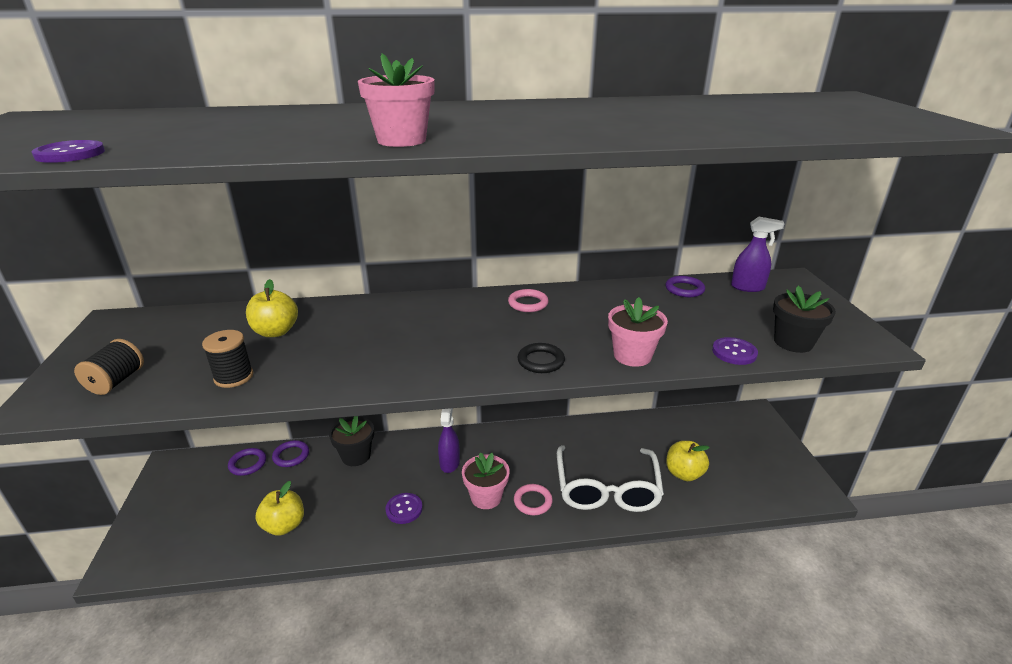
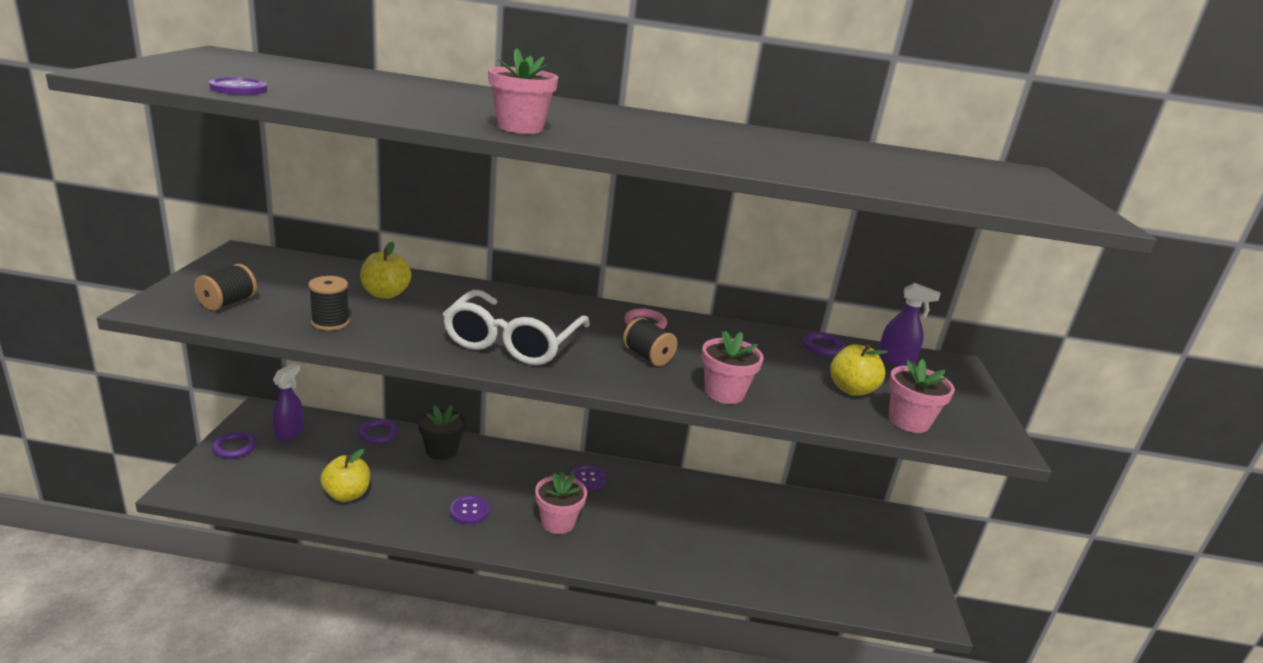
camera: 10 degrees right, 5 degrees down
purple ring [228,448,266,476] -> purple ring moved to [212,432,257,458]
purple spray bottle [438,408,460,473] -> purple spray bottle moved to [273,363,304,441]
pink ring [514,484,553,515] -> none
black ring [517,343,565,373] -> none
white glasses [557,445,664,512] -> white glasses moved to [443,290,590,365]
yellow apple [666,441,710,481] -> yellow apple moved to [830,344,888,396]
purple button [712,337,758,365] -> purple button moved to [571,465,606,491]
black flower pot [773,286,836,353] -> pink flower pot [889,359,955,433]
none -> black spool [623,317,677,366]

